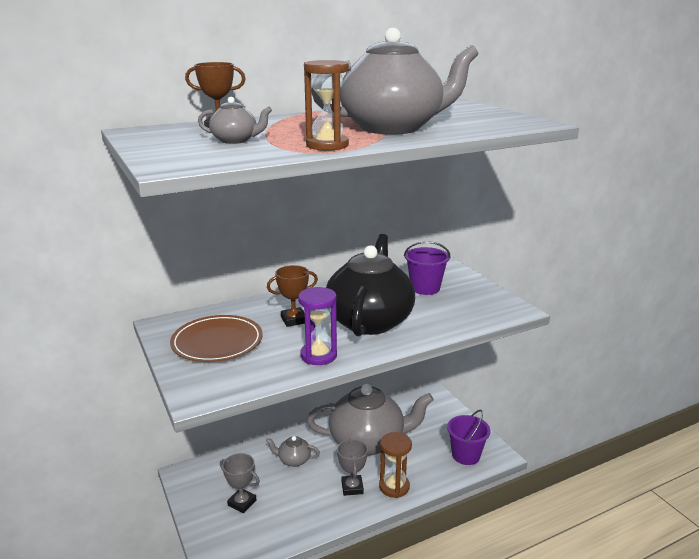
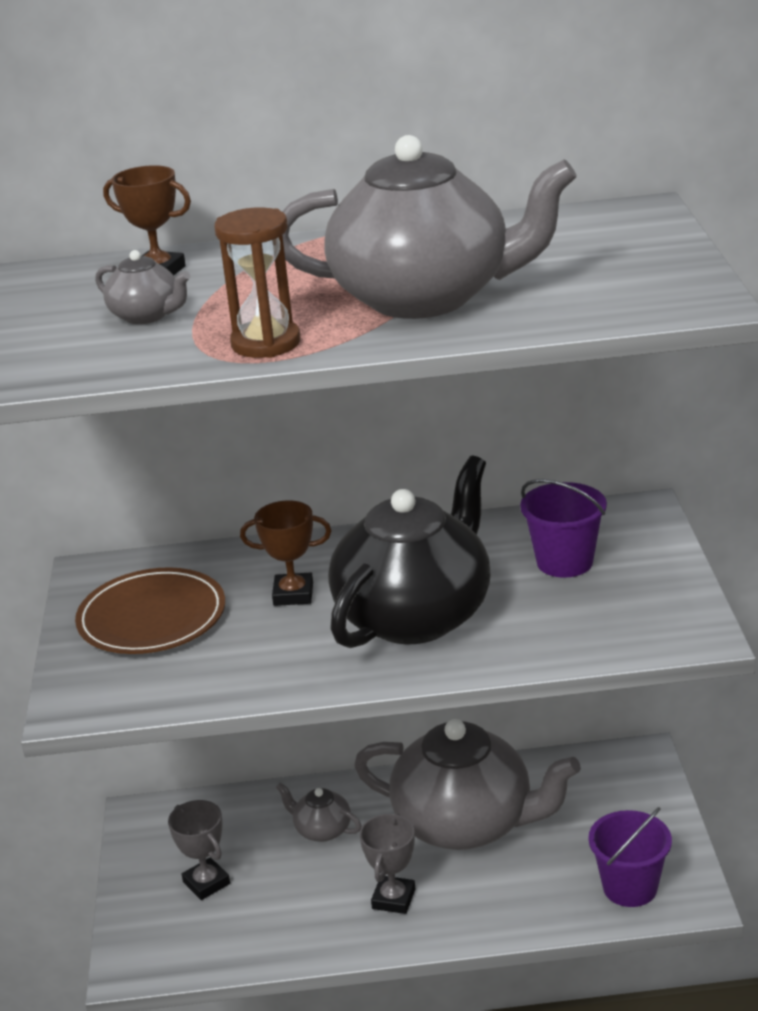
camera: 25 degrees right, 5 degrees up
purple hourglass [298,287,337,365] -> none
brown hourglass [379,432,412,498] -> none

